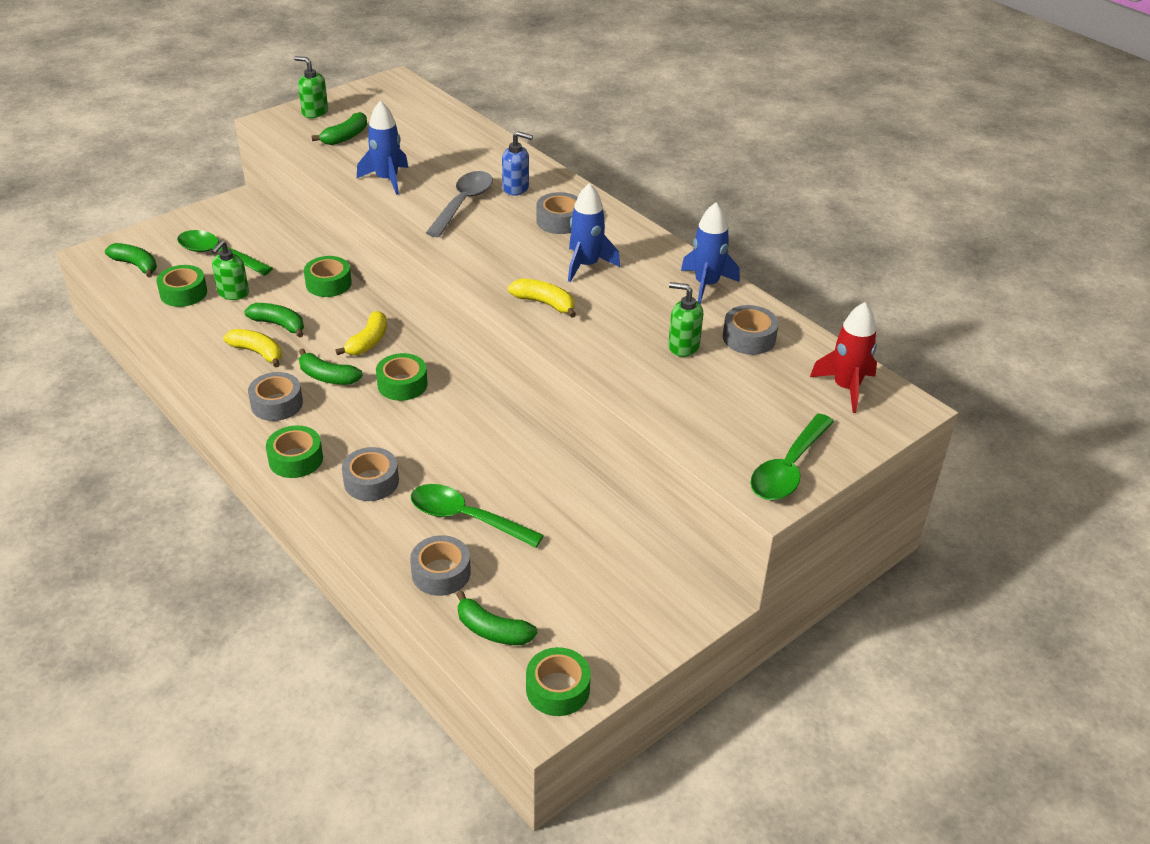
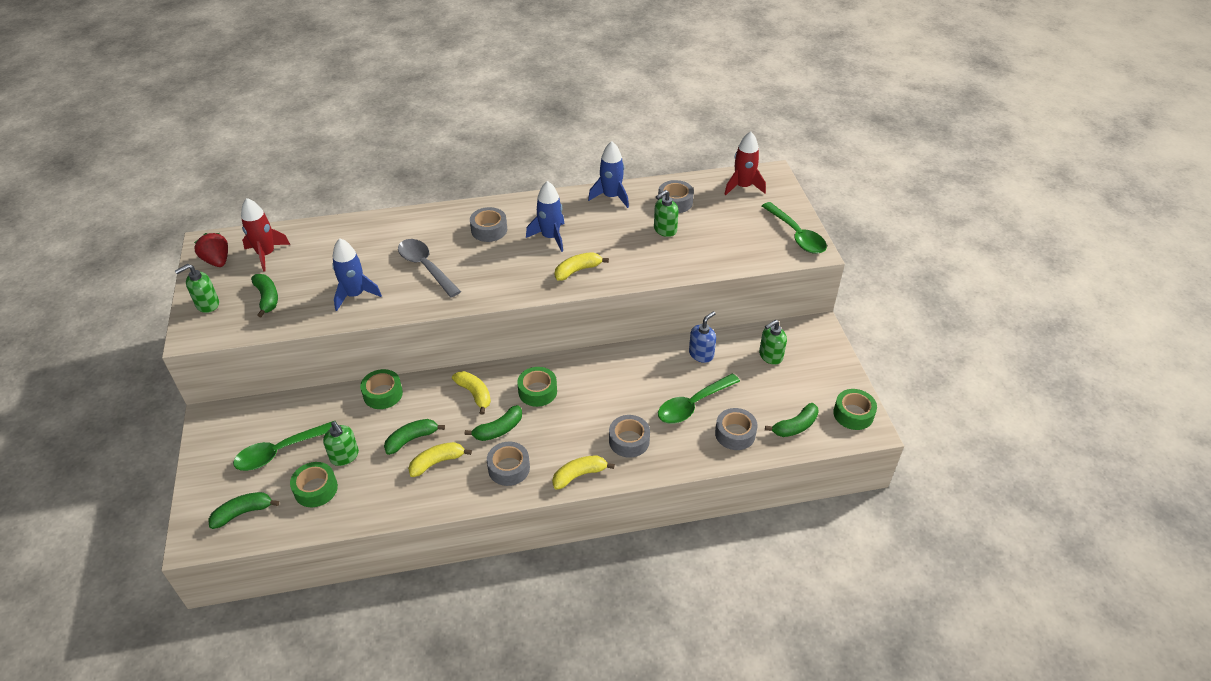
camera: 60 degrees left, 5 degrees up
green tape [266,425,323,478] -> yellow banana [552,455,615,490]
blue soap dispenser [502,131,533,196] -> blue soap dispenser moved to [689,311,716,363]
none -> red strawberry [194,233,228,267]
none -> red rocket [241,198,290,272]
none -> green soap dispenser [759,320,787,365]

